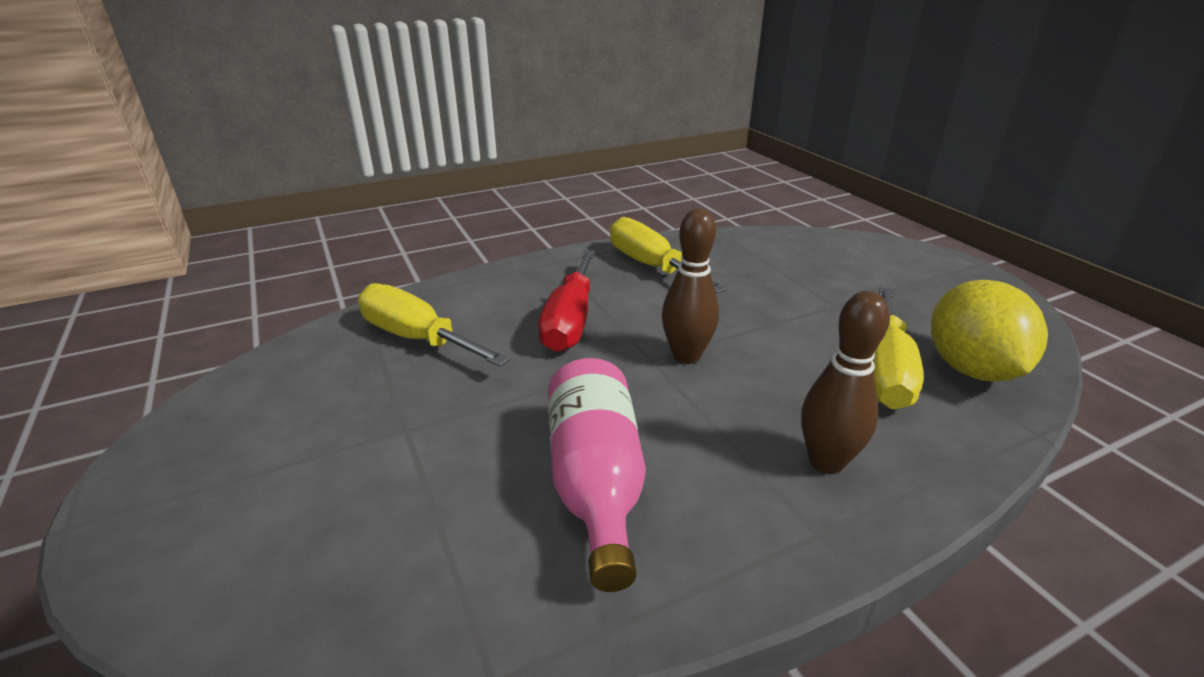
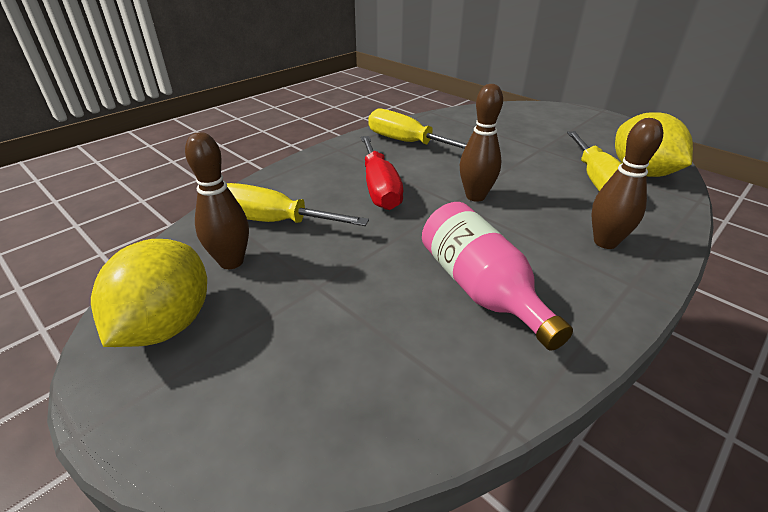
camera: 20 degrees left, 5 degrees up
none -> yellow lemon [91,239,207,347]
none -> brown bowling pin [185,132,249,269]

